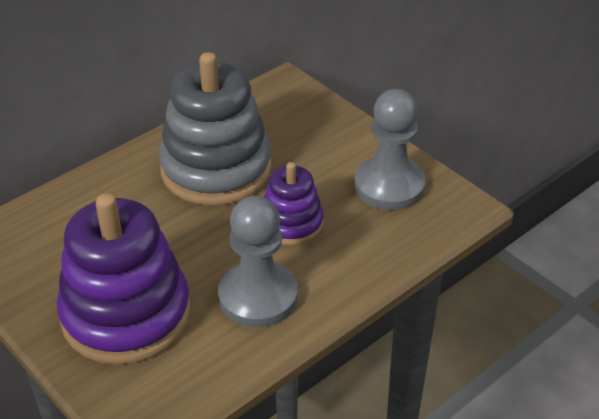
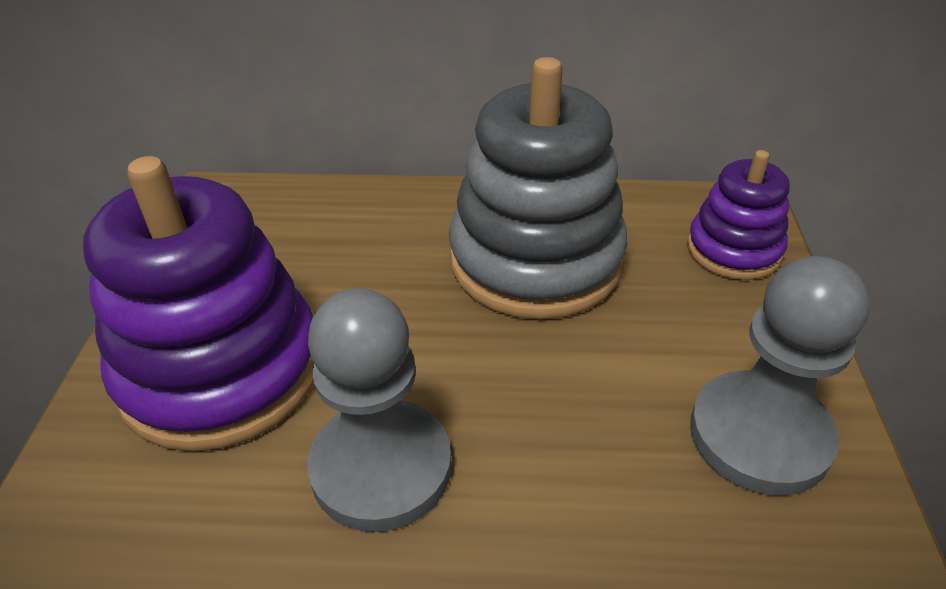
camera: 45 degrees right, 0 degrees up
purple stacking toy [264,162,324,246] -> purple stacking toy moved to [687,150,790,280]

